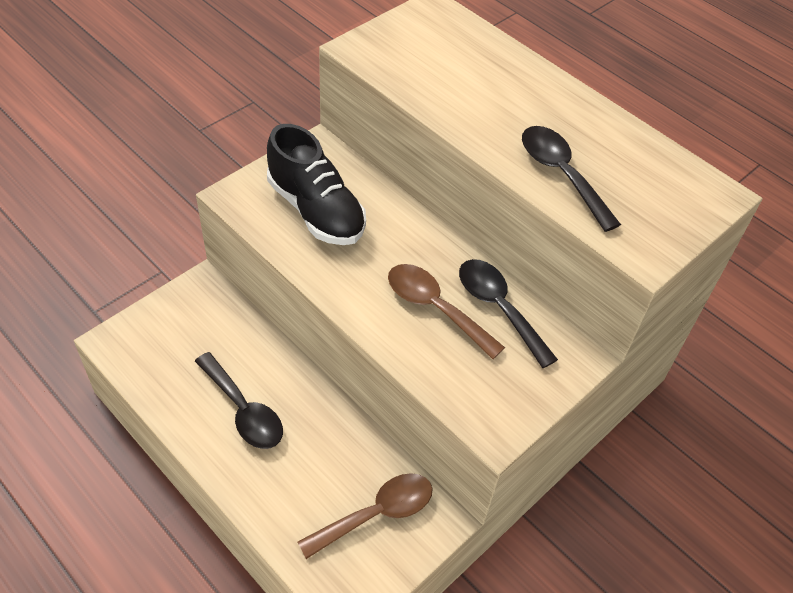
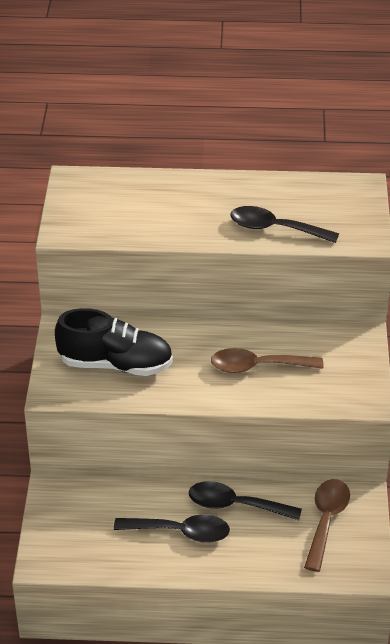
camera: 40 degrees left, 10 degrees down
black spoon [459,259,558,368] -> black spoon moved to [189,481,302,520]

